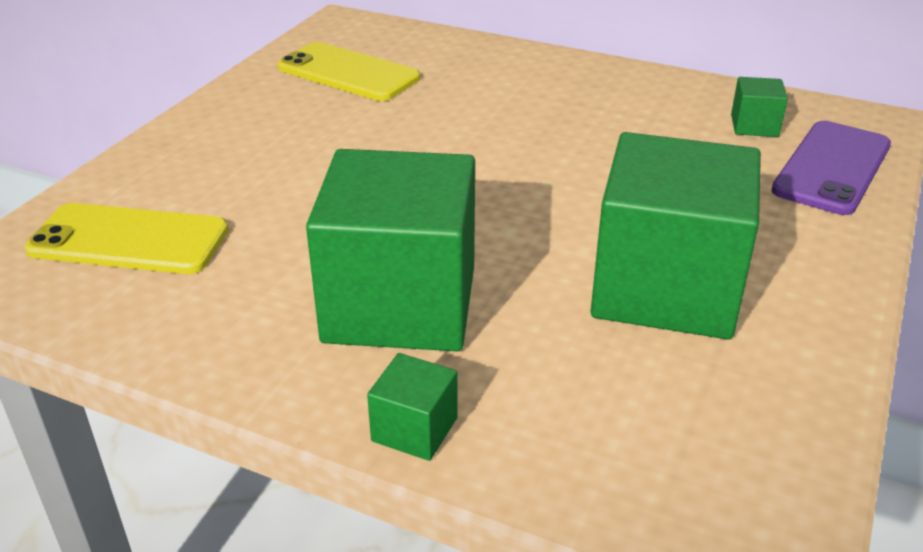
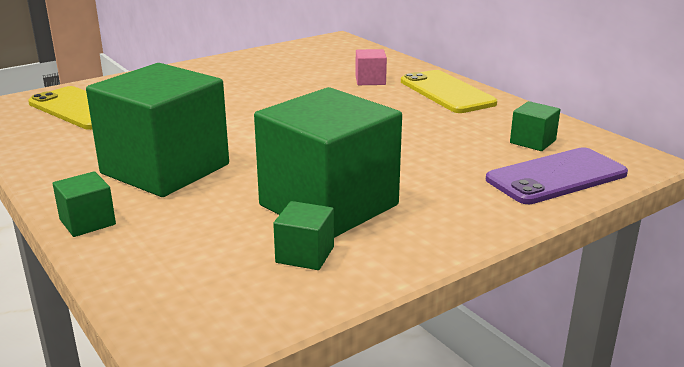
camera: 30 degrees right, 10 degrees down
yellow phone [277,42,420,101] -> yellow phone moved to [401,70,497,113]
none -> green cube [273,201,334,270]
none -> pink cube [355,49,387,85]

